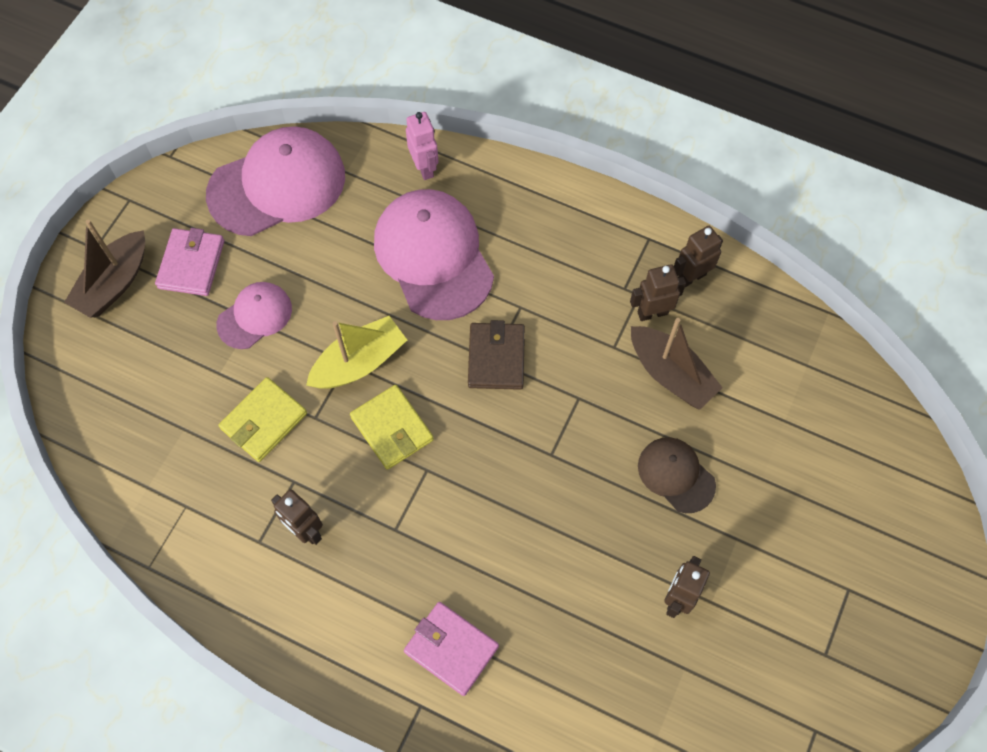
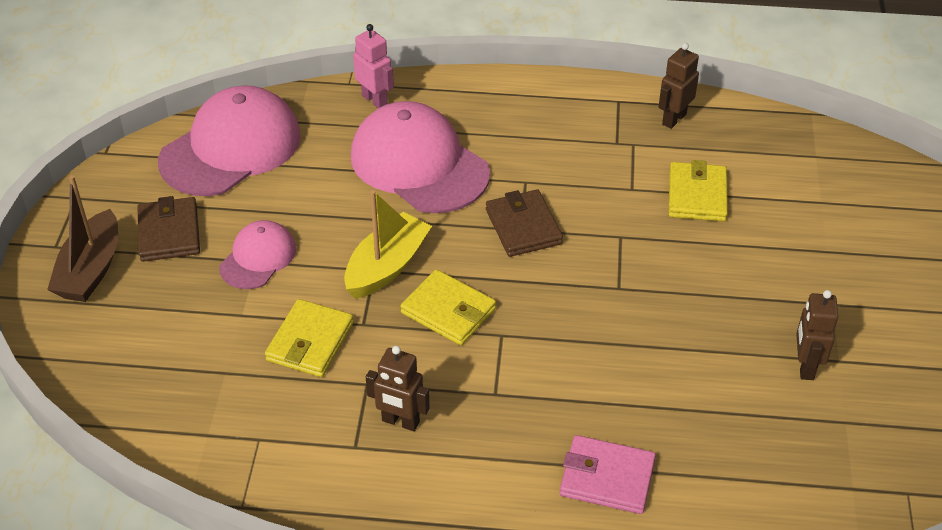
camera: 20 degrees left, 20 degrees down
pink wallet [155,228,224,296] -> brown wallet [137,196,200,262]
brown robot [630,264,686,321] -> none
brown boat [631,318,723,410] -> yellow wallet [669,160,728,221]
brown cap [638,437,716,513] -> none

